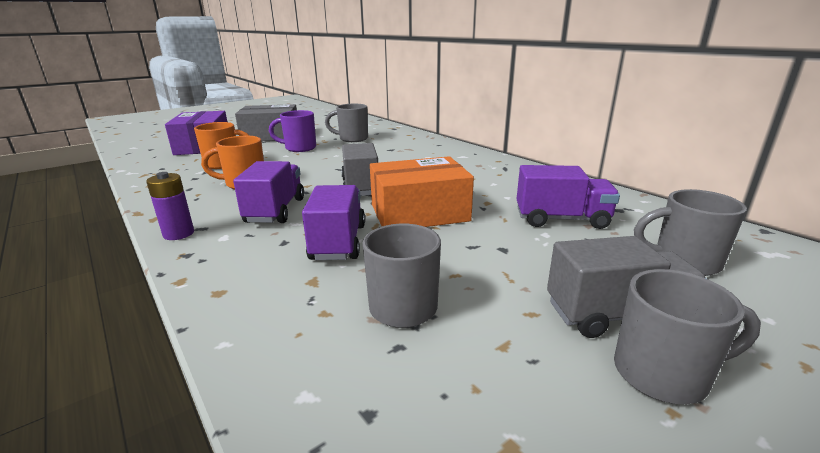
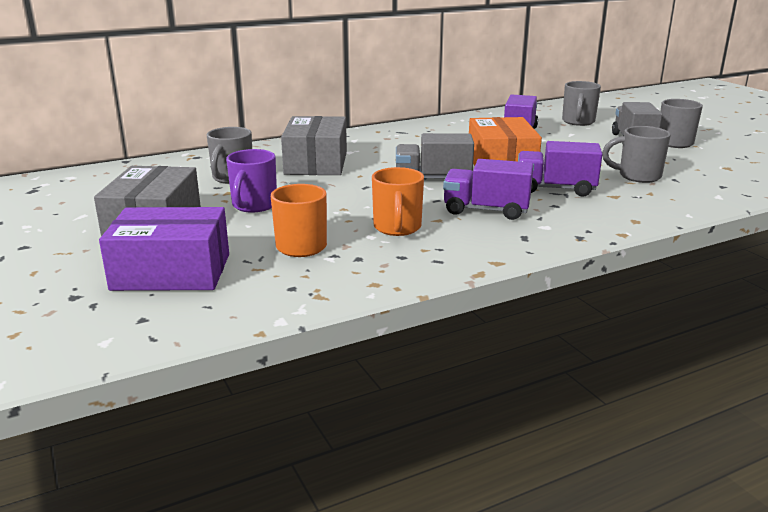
camera: 80 degrees left, 0 degrees up
purple battery [146,172,194,240] -> none
none -> grey box [281,116,347,175]

